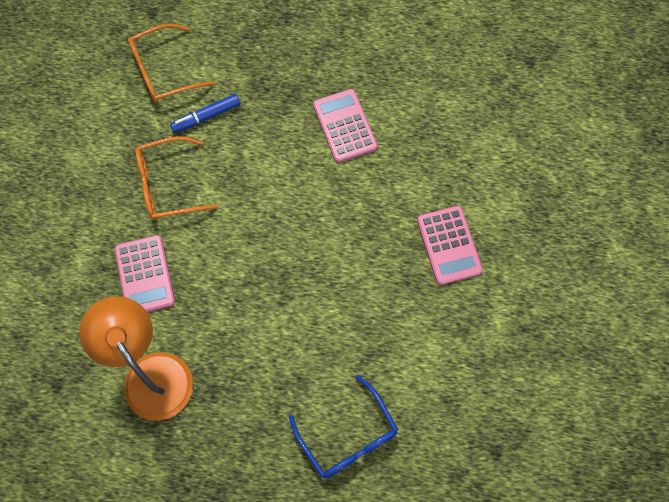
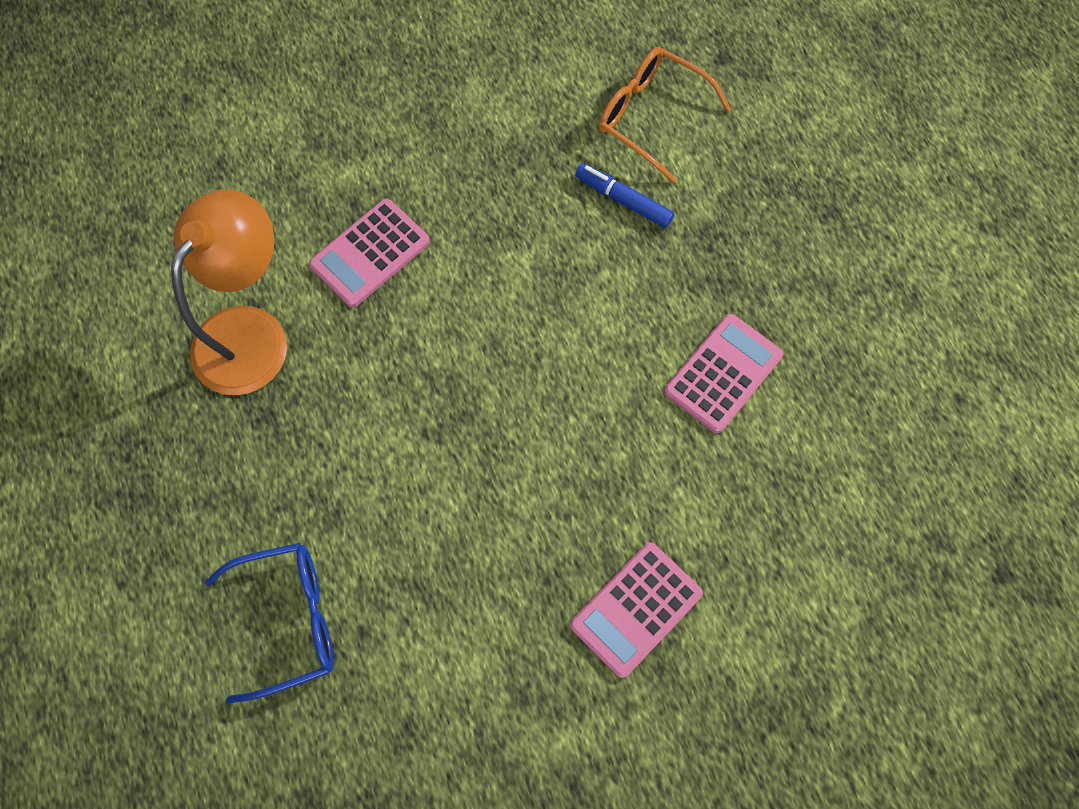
camera: 60 degrees right, 0 degrees up
orange glasses [135,136,218,220] -> none
blue glasses [289,375,398,479] -> blue glasses turned 135 degrees counterclockwise [205,543,334,703]

